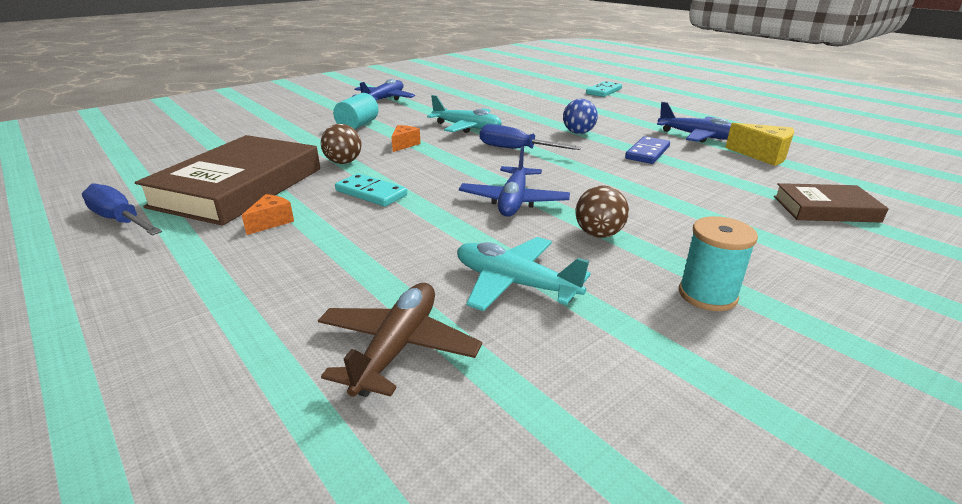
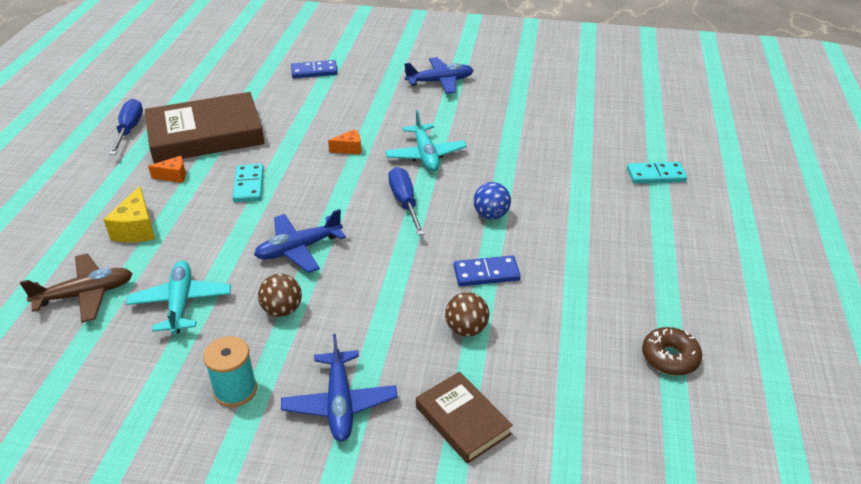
camera: 50 degrees right, 10 degrees up
brown ball [321,124,362,164] -> brown ball moved to [445,292,489,337]
turquoise cylinder [333,93,379,129] -> none
blue plane [657,102,731,142] -> blue plane moved to [281,334,398,442]
yellow cheese [725,123,794,166] -> yellow cheese moved to [103,186,155,242]
none -> blue domino [291,60,338,78]
none -> brown donut [642,327,702,376]

